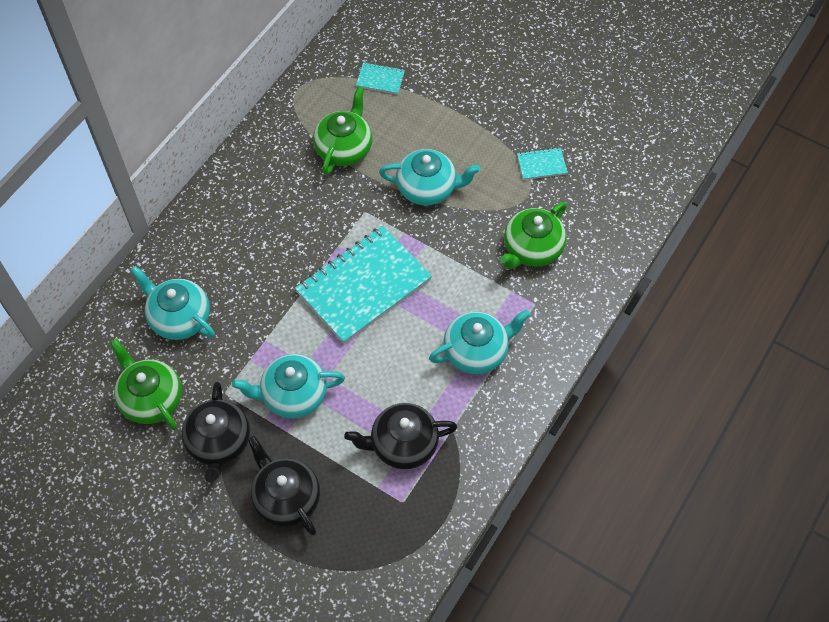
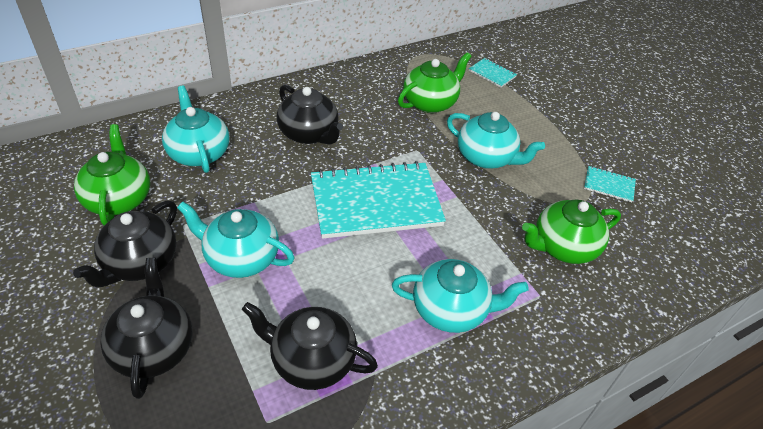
camera: 25 degrees right, 15 degrees down
none -> black teapot [277,85,343,145]

